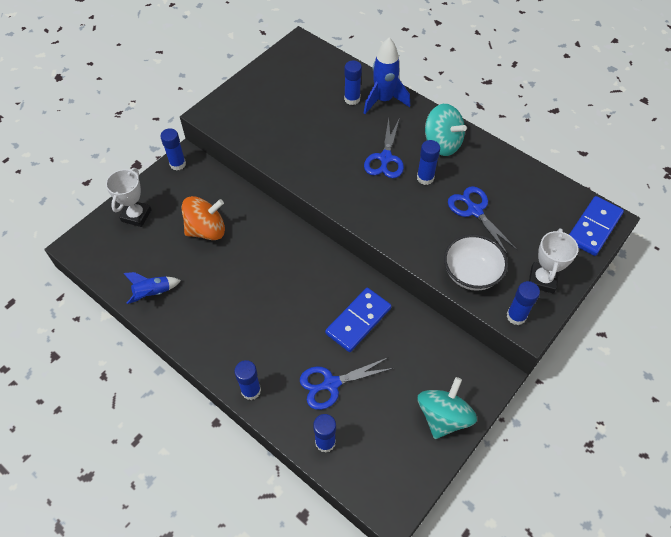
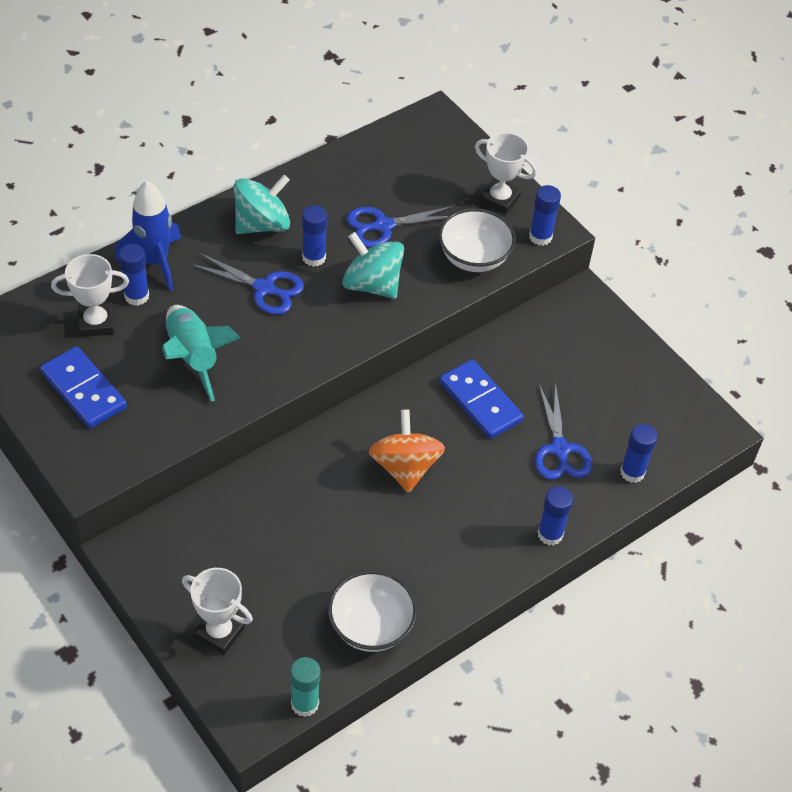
camera: 80 degrees left, 5 degrees down
blue rocket [123,272,181,304] -> white bowl [328,570,417,652]
blue glue stick [160,128,186,171] -> none
orange spinning top [181,196,225,240] -> orange spinning top moved to [369,410,445,493]
turquoise spinning top [418,377,477,439] -> turquoise spinning top moved to [342,232,404,299]
blue domino [569,196,624,256] -> blue domino moved to [40,346,127,429]
none -> white trophy [51,254,129,337]
none -> turquoise rocket [162,305,241,402]
none -> turquoise glue stick [290,657,321,717]

